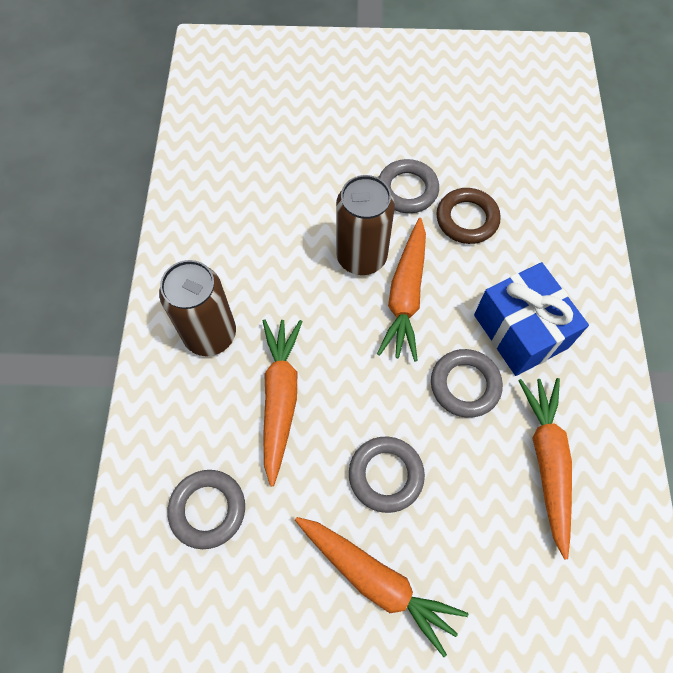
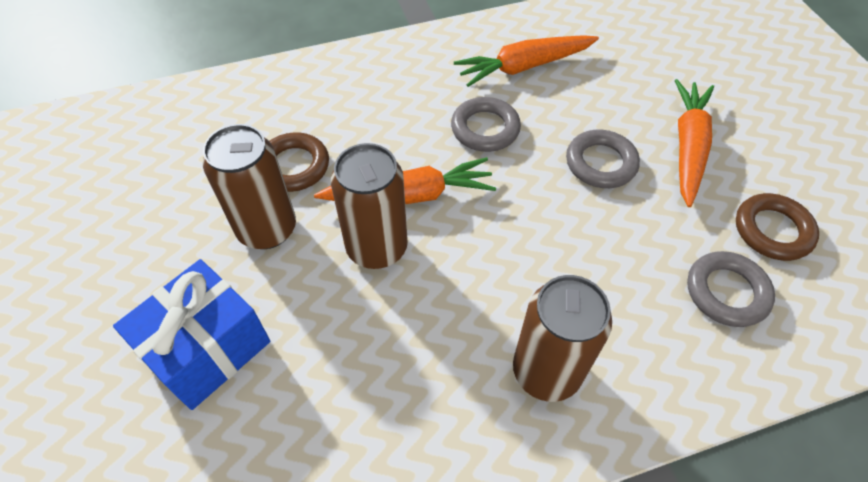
camera: 110 degrees left, 10 degrees down
orange carrot [263,319,303,486] -> none
grey ring [378,159,439,213] -> brown can [203,124,296,249]
blue gift [474,262,589,376] -> blue gift moved to [113,259,270,410]
none -> brown ring [736,193,819,261]

